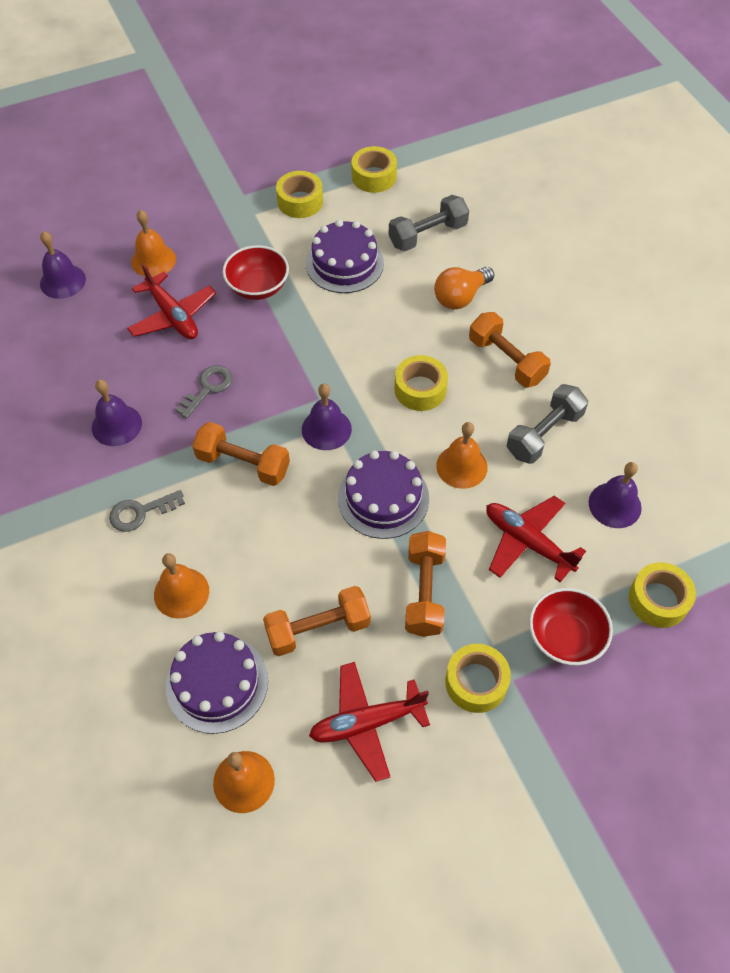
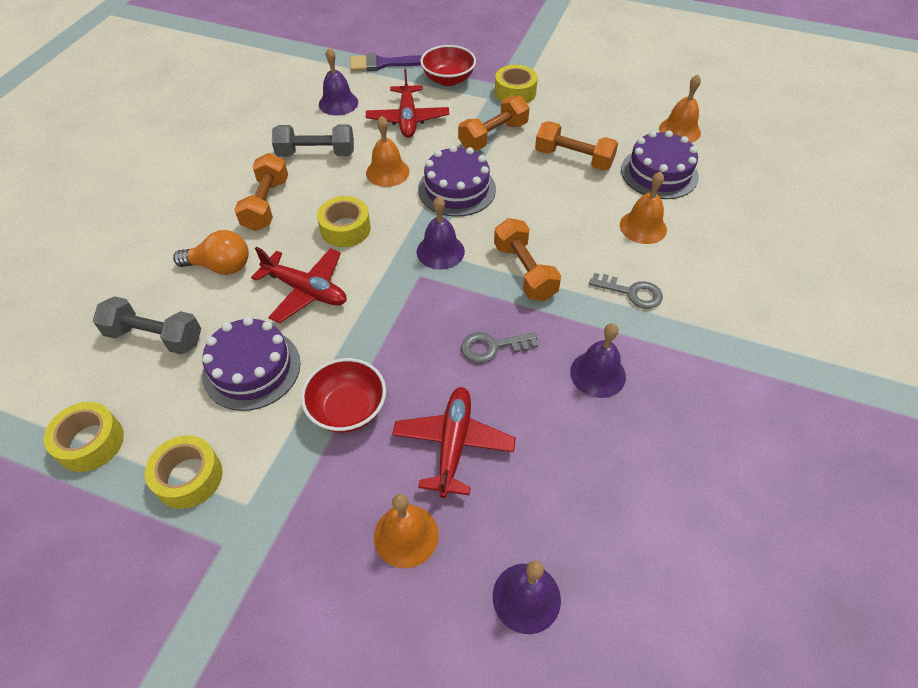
camera: 135 degrees left, 5 degrees down
red plane [309,662,430,782] -> red plane moved to [251,247,347,323]
yellow tape [629,562,696,628] -> purple brush [350,54,422,71]

